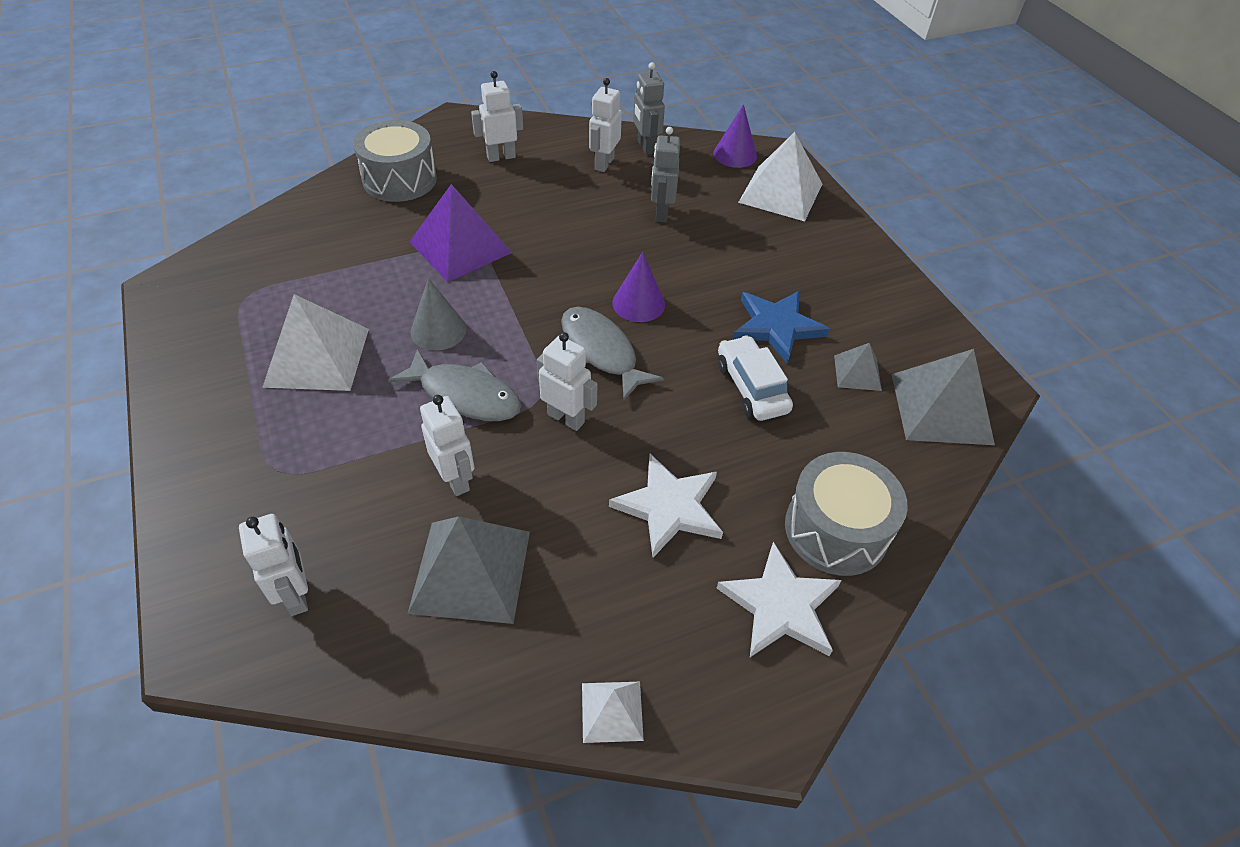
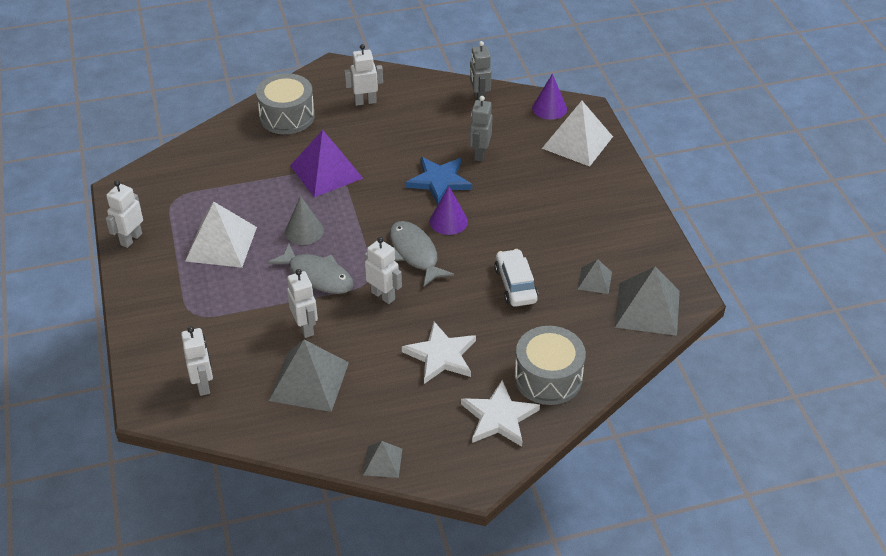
camera: 10 degrees right, 5 degrees down
white pyramid [582,682,644,743] -> grey pyramid [363,441,402,478]
white robot [589,78,622,172] -> white robot moved to [106,180,143,248]
blue star [732,291,830,364] -> blue star moved to [406,157,472,205]

